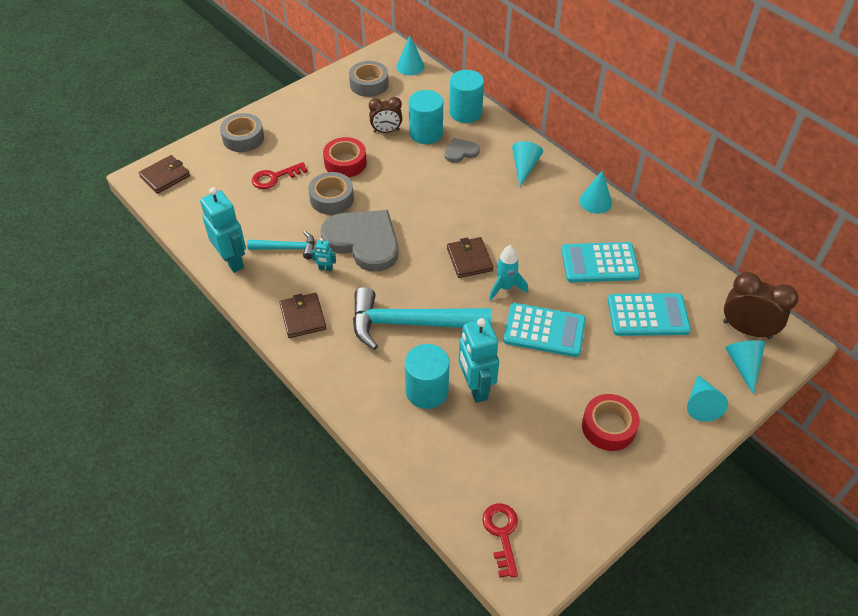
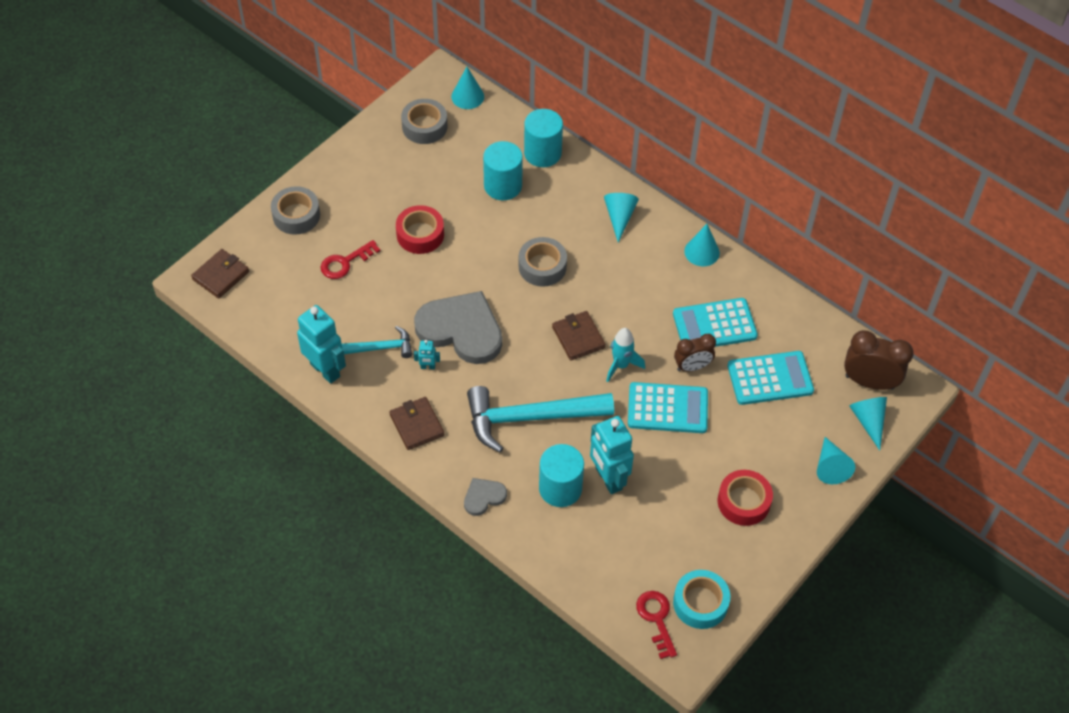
camera: 10 degrees left, 5 degrees up
grey tape [308,172,354,215] -> grey tape moved to [519,237,567,286]
brown clock [369,97,402,133] -> brown clock moved to [674,334,716,372]
grey heart [445,138,480,163] -> grey heart moved to [464,478,507,516]
none -> turquoise tape [673,570,730,629]

